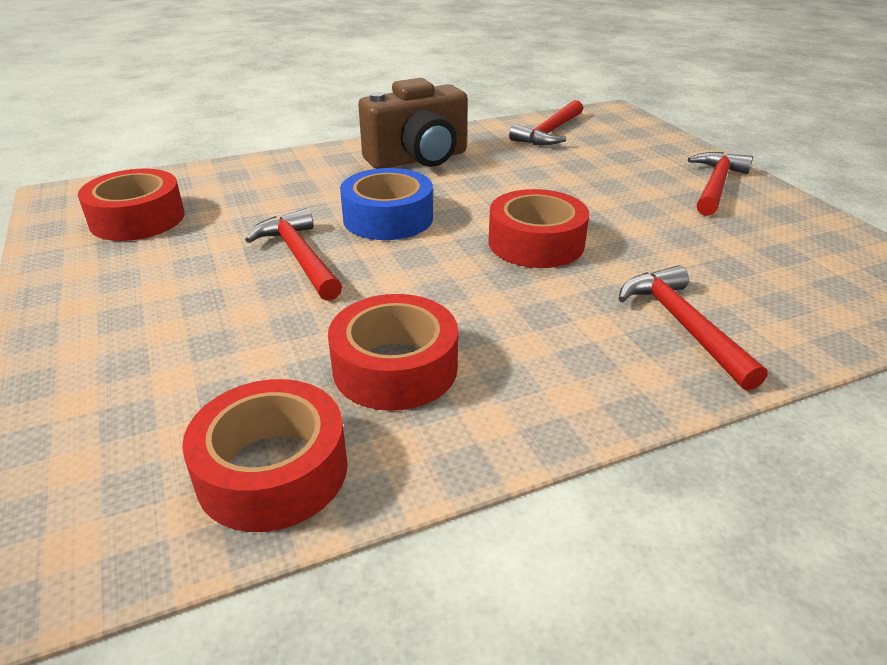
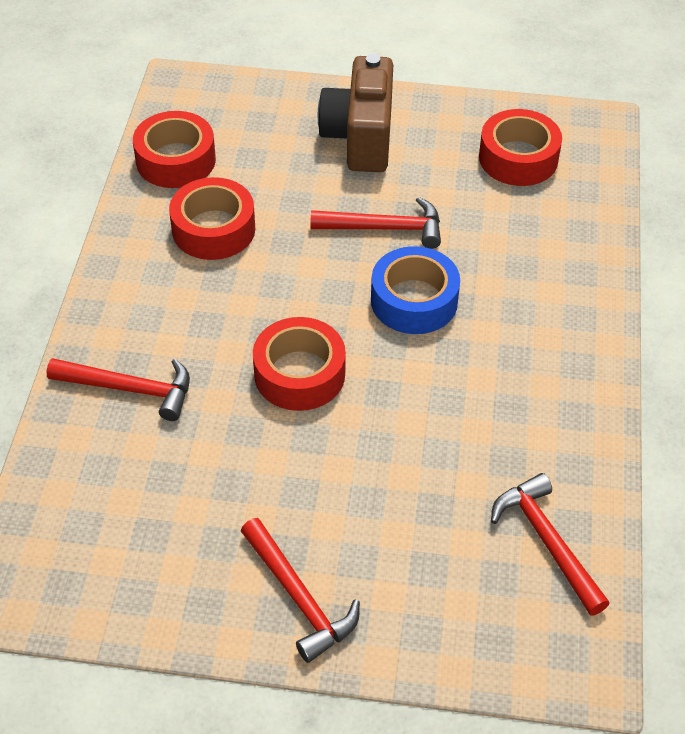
camera: 120 degrees right, 15 degrees up
brown camera [358,78,468,169] -> brown camera moved to [318,54,393,172]

